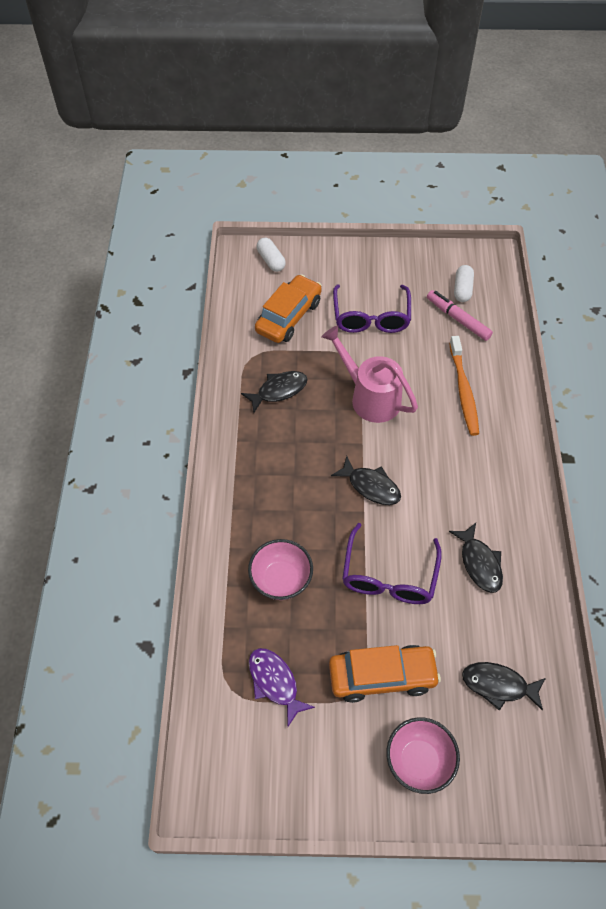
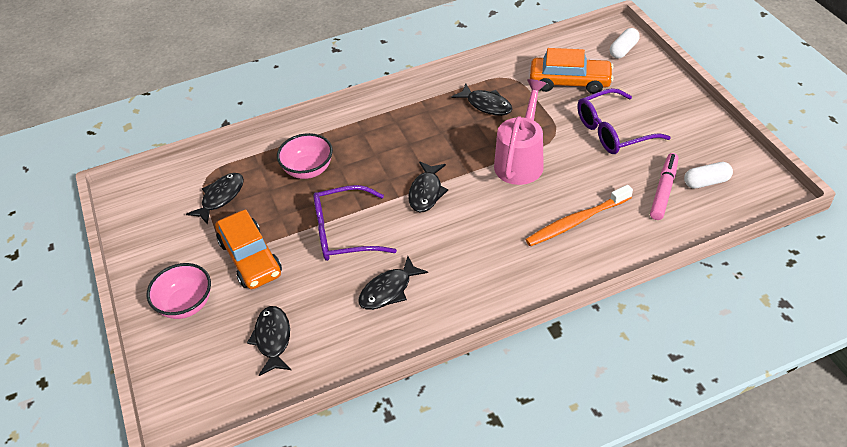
camera: 70 degrees right, 10 degrees down
purple fish [249,648,315,726] -> black fish [186,173,244,225]

